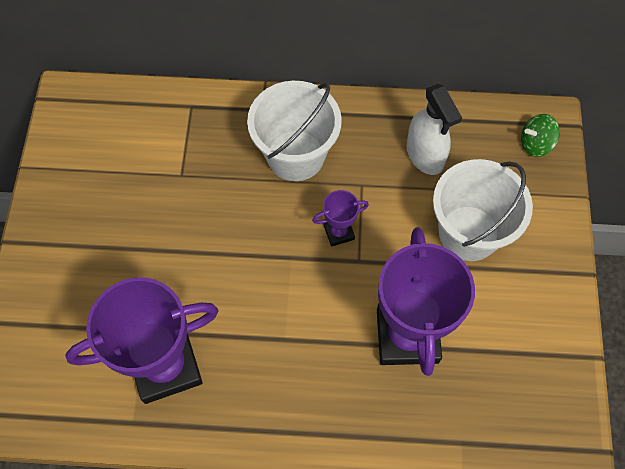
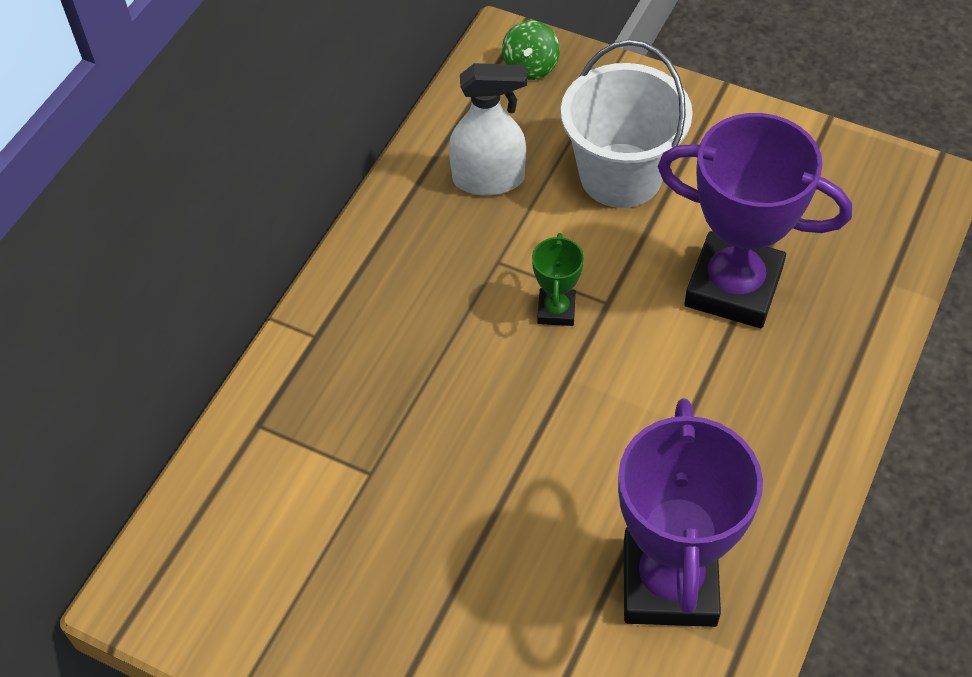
camera: 65 degrees left, 10 degrees down
white bucket [247,81,342,181] -> none
purple trophy [312,190,369,247] -> green trophy [532,233,584,326]

